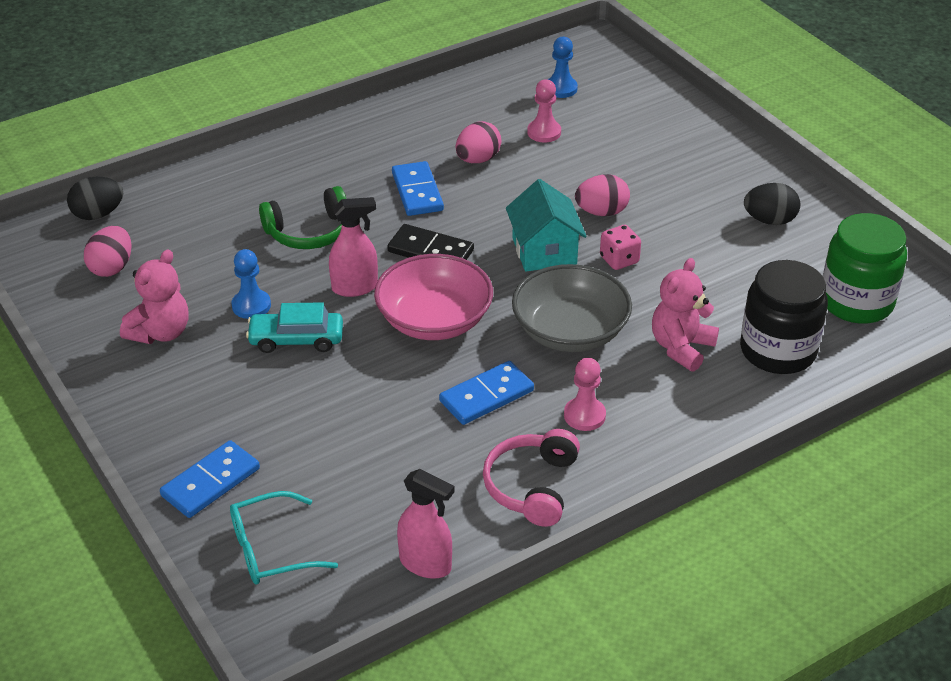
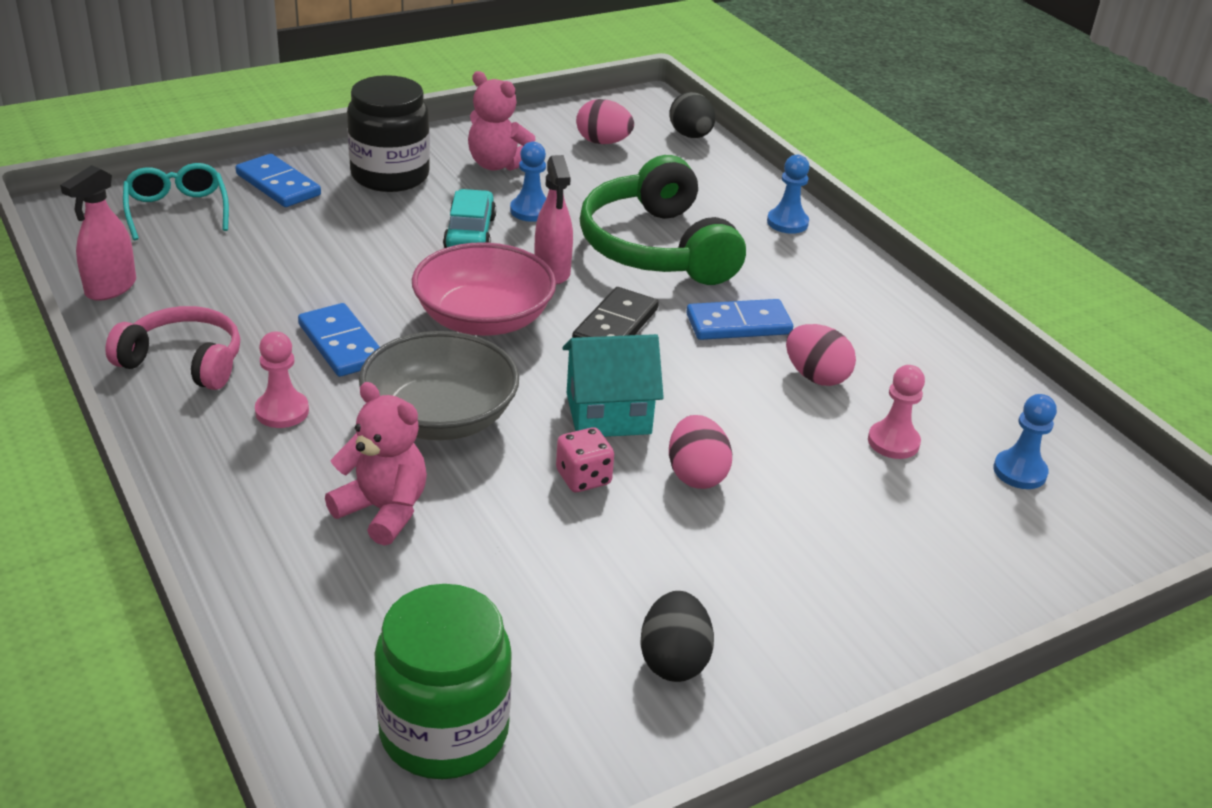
camera: 90 degrees right, 5 degrees down
green headphones [259,186,346,249] -> green headphones [580,155,746,285], size x1.63
black jar [740,260,828,374] -> black jar moved to [347,75,430,192]
none -> blue pawn [767,155,809,234]

